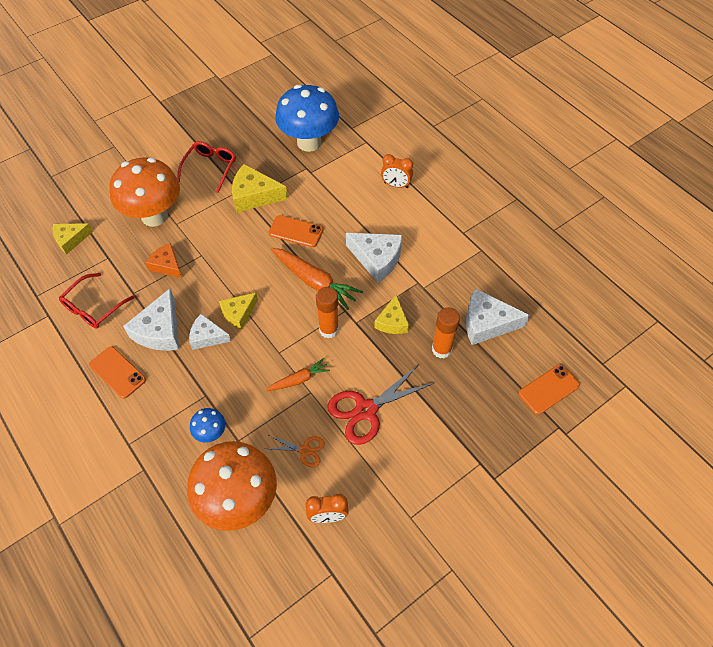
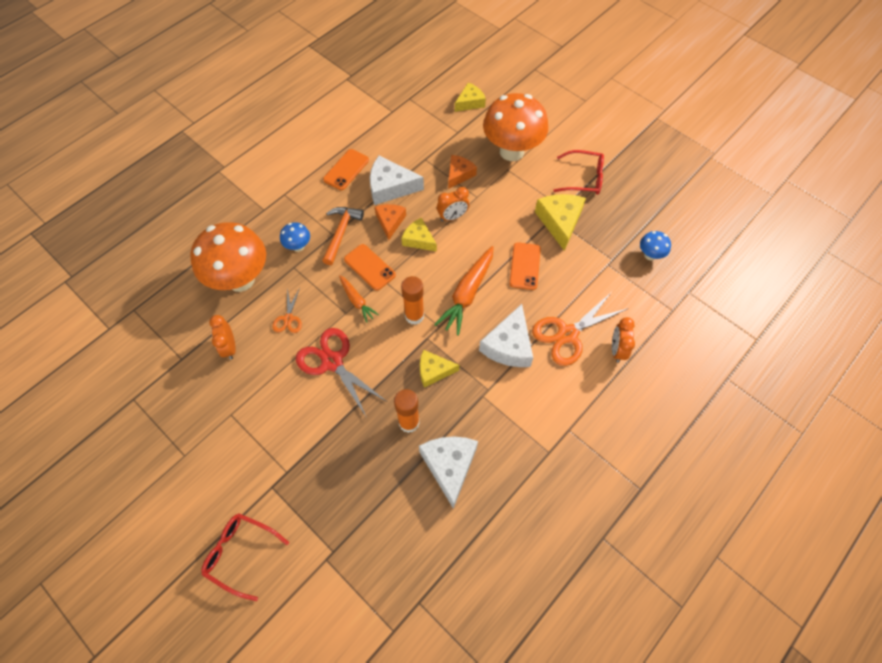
camera: 80 degrees right, 5 degrees up
yellow cheese [52,223,93,254] -> yellow cheese turned 90 degrees clockwise [455,82,486,112]
red glasses [59,273,135,329] -> red glasses moved to [201,513,289,601]
white cheese [189,314,231,350] -> orange cheese [375,204,406,240]
blue mushroom [275,85,339,152] -> blue mushroom [640,231,671,260], size x0.44
orange phone [519,364,580,415] -> orange phone moved to [344,244,396,290]
none -> orange hammer [322,207,364,265]
none -> orange clock [437,187,469,222]
none -> orange scissors [532,292,629,366]

